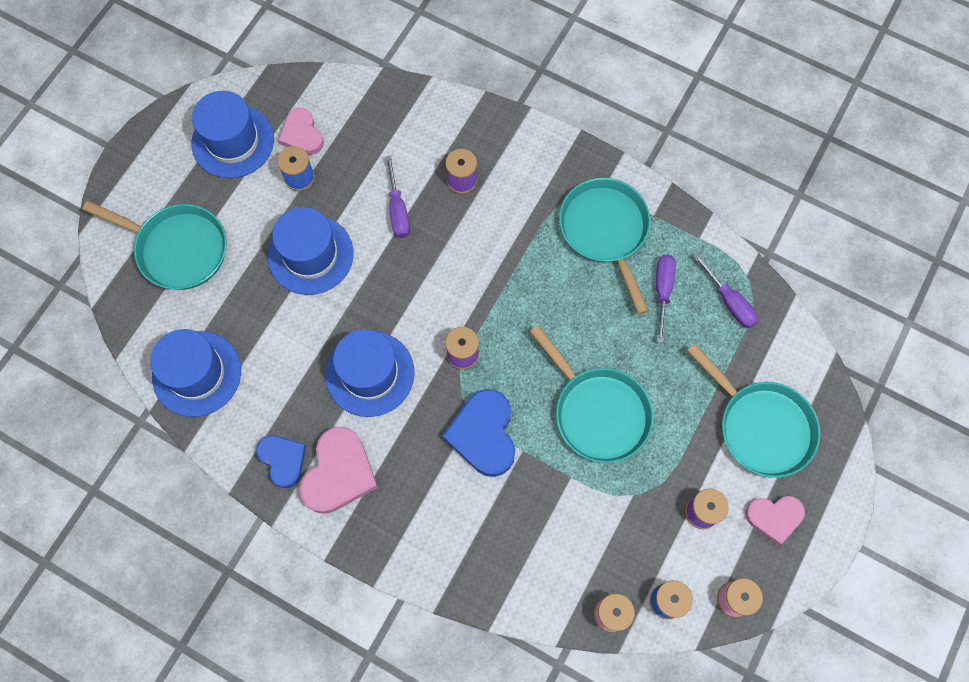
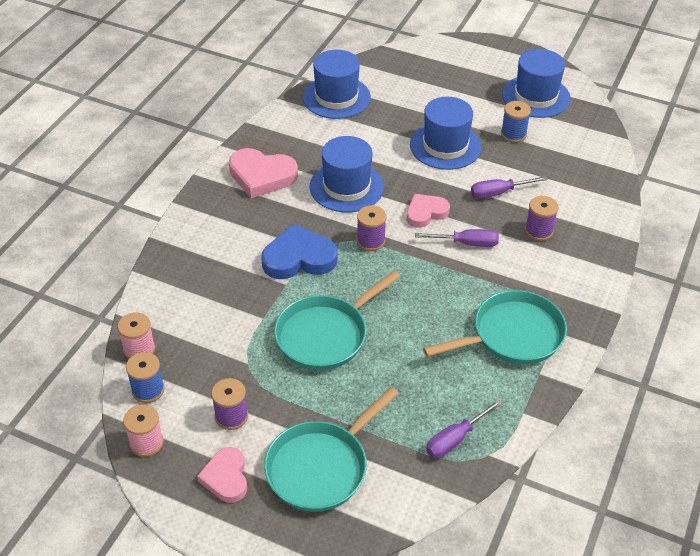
camera: 85 degrees right, 25 degrees down
turquoise pan [82,201,227,290] -> none
blue heart [256,435,306,488] -> none
pink heart [278,108,324,155] -> pink heart moved to [406,194,450,228]
purple screwdriver [656,255,676,343] -> purple screwdriver moved to [415,229,499,247]

